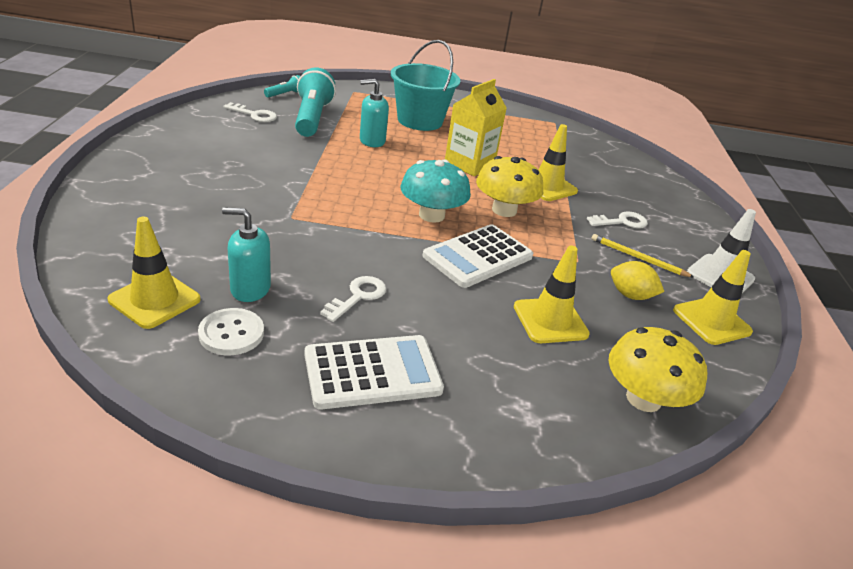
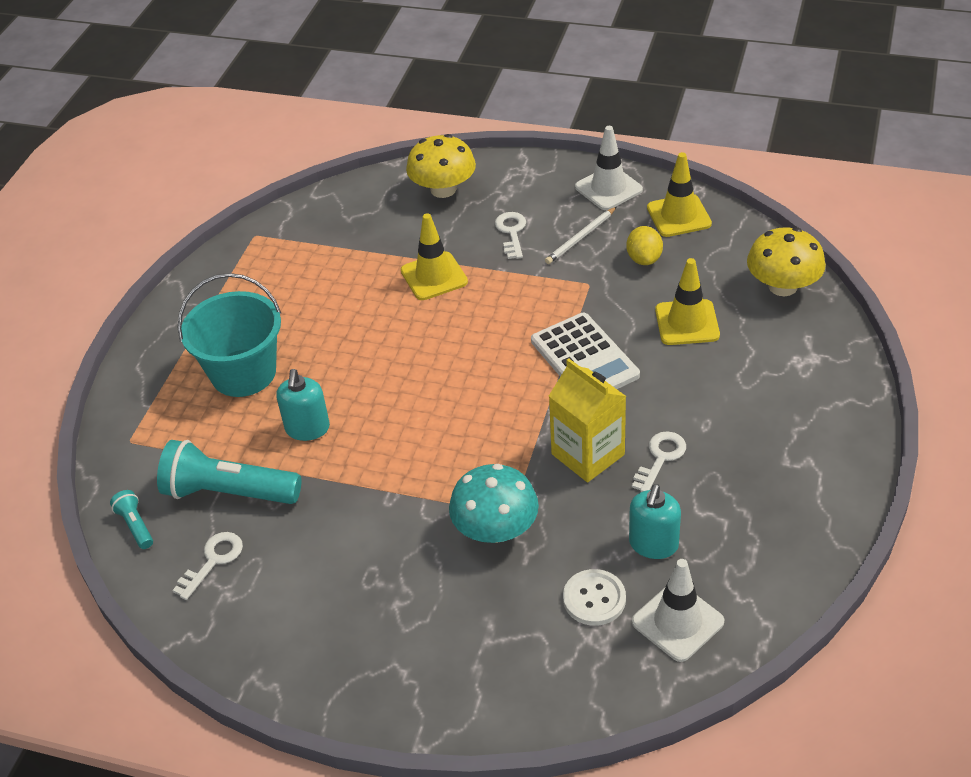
camera: 70 degrees left, 10 degrees up
yellow traffic cone [108,217,201,329] -> white traffic cone [632,559,725,662]
white button [198,308,264,355] -> white button moved to [563,569,626,626]
white calculator [305,335,444,410] -> none
white key [320,276,386,322] -> white key turned 75 degrees clockwise [632,431,686,492]
turquoise mushroom [400,159,471,223] -> turquoise mushroom moved to [449,464,539,543]
yellow carton [445,79,507,176] -> yellow carton moved to [549,358,626,482]
yellow mushroom [476,156,543,217] -> yellow mushroom moved to [406,134,476,198]
yellow pencil [591,234,694,278] -> white pencil [545,207,616,264]
yellow lemon [611,261,664,300] -> yellow lemon turned 45 degrees counterclockwise [626,226,663,265]

